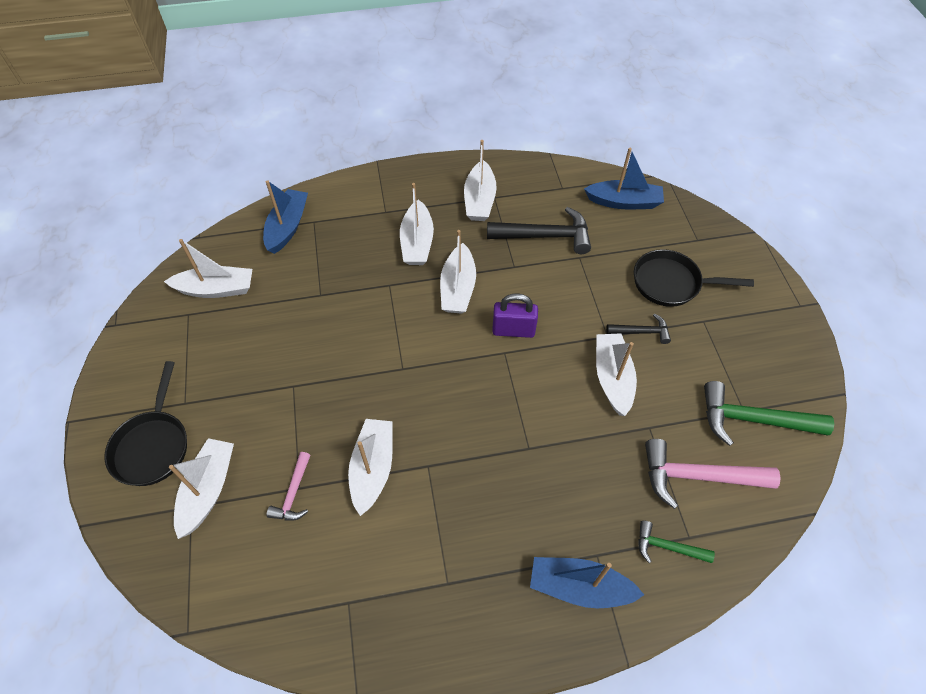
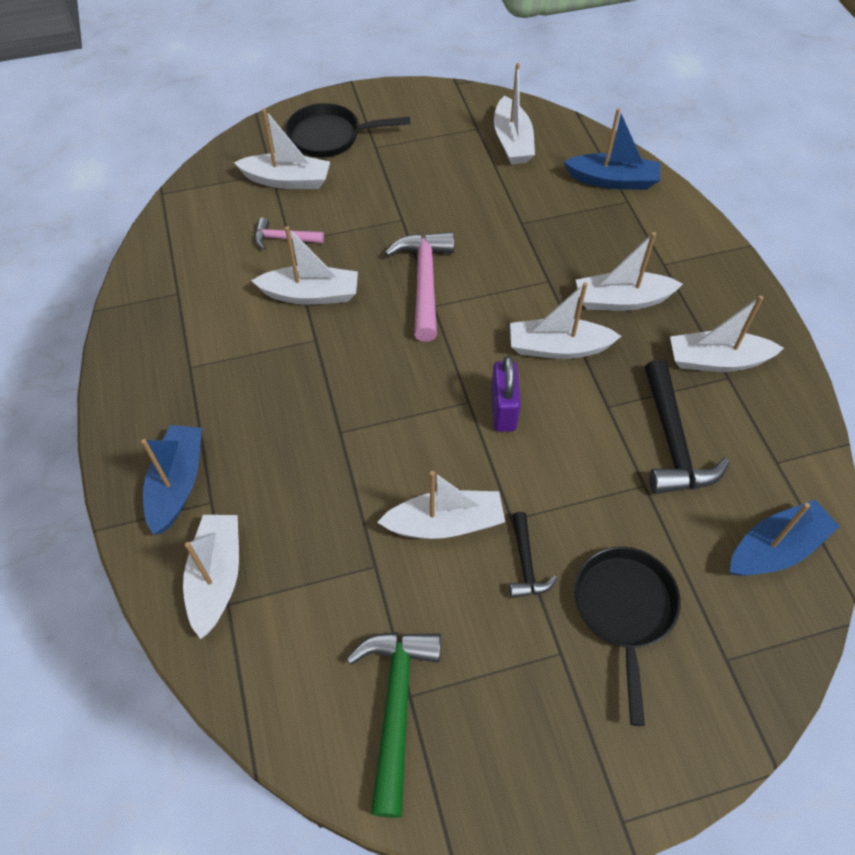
camera: 85 degrees right, 0 degrees up
blue boat [584,148,664,209] -> blue boat turned 120 degrees counterclockwise [730,500,840,576]
green hammer [638,521,715,563] -> white boat [183,515,239,639]
pink hammer [645,439,781,509] -> pink hammer moved to [385,232,454,341]

